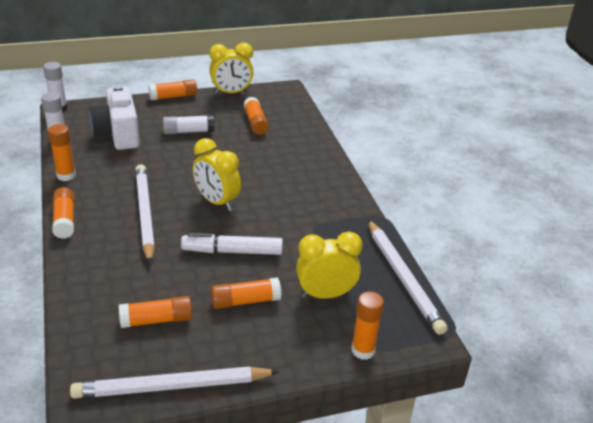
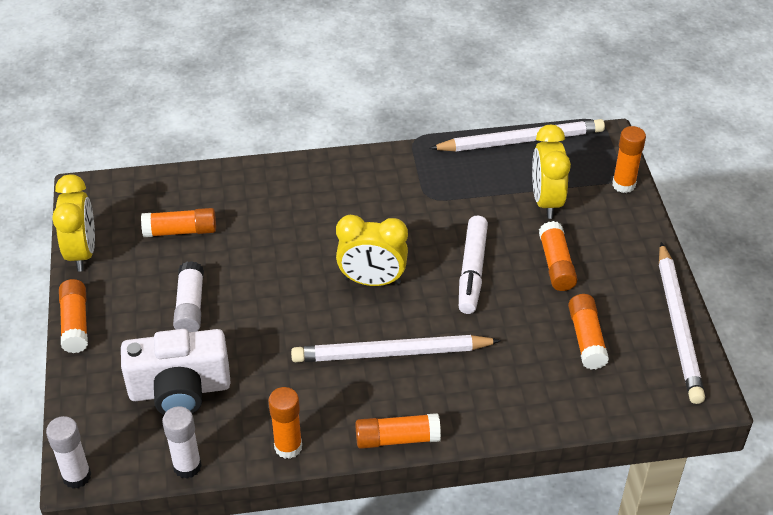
camera: 80 degrees left, 10 degrees up
yellow clock [193,138,241,211] -> yellow clock turned 45 degrees clockwise [336,215,408,286]

